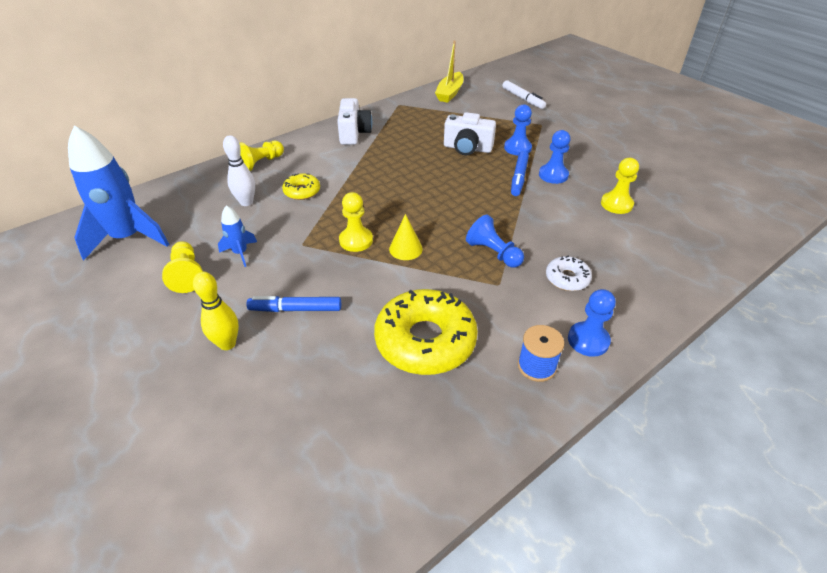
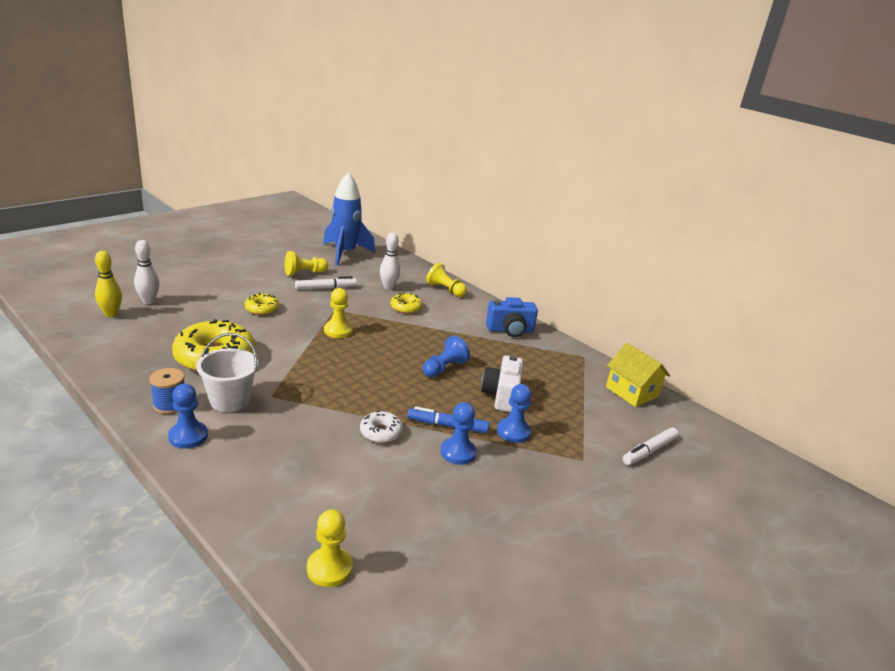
camera: 80 degrees right, 15 degrees down
yellow bowling pin [193,271,239,350] -> yellow bowling pin moved to [95,251,122,317]
blue rocket [218,205,257,267] -> white marker [295,276,357,290]
blue marker [246,296,341,312] -> yellow donut [244,293,279,315]
white camera [337,98,372,145] -> blue camera [486,297,538,337]
yellow cone [389,214,423,260] -> none
yellow boat [435,41,463,103] -> yellow house [606,343,670,407]
blue pawn [466,215,524,268] -> blue pawn moved to [423,336,470,377]
white donut [546,256,592,291] -> white donut moved to [360,411,403,443]
yellow pawn [601,158,639,214] -> yellow pawn moved to [307,509,353,587]
none -> white bowling pin [134,240,159,304]
none -> white bucket [196,333,258,412]

